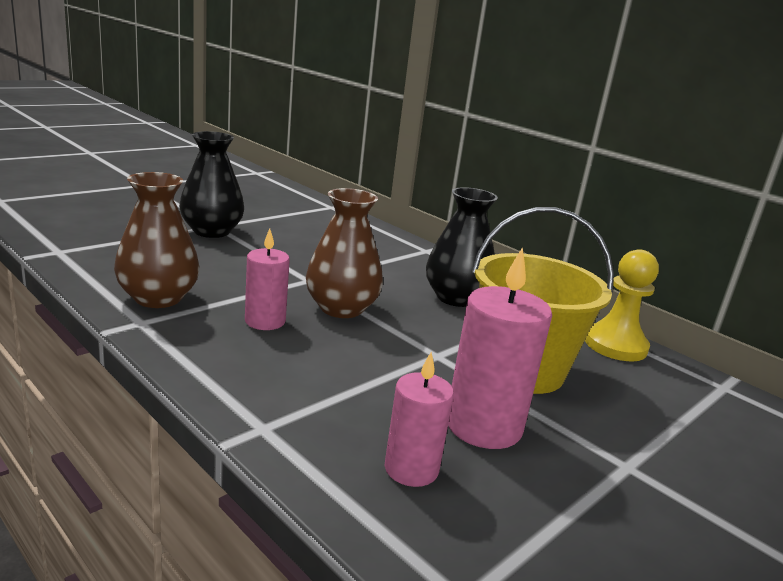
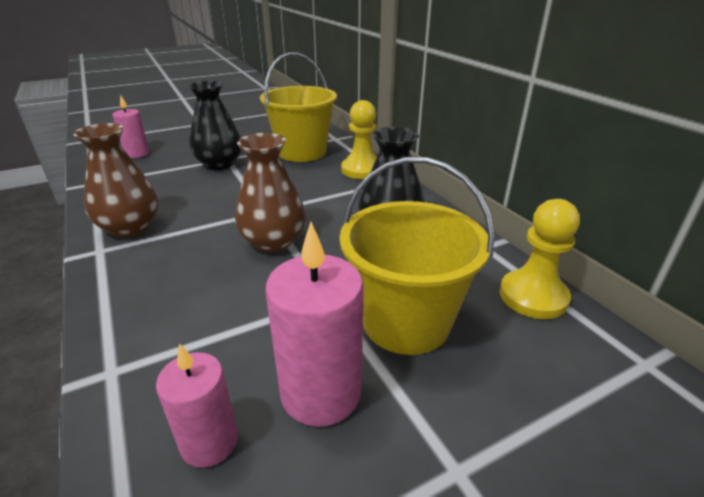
camera: 20 degrees right, 10 degrees up
pink candle [245,228,290,330] -> pink candle moved to [112,95,150,158]
none -> yellow bucket [260,52,337,162]
none -> yellow pawn [341,100,377,179]

